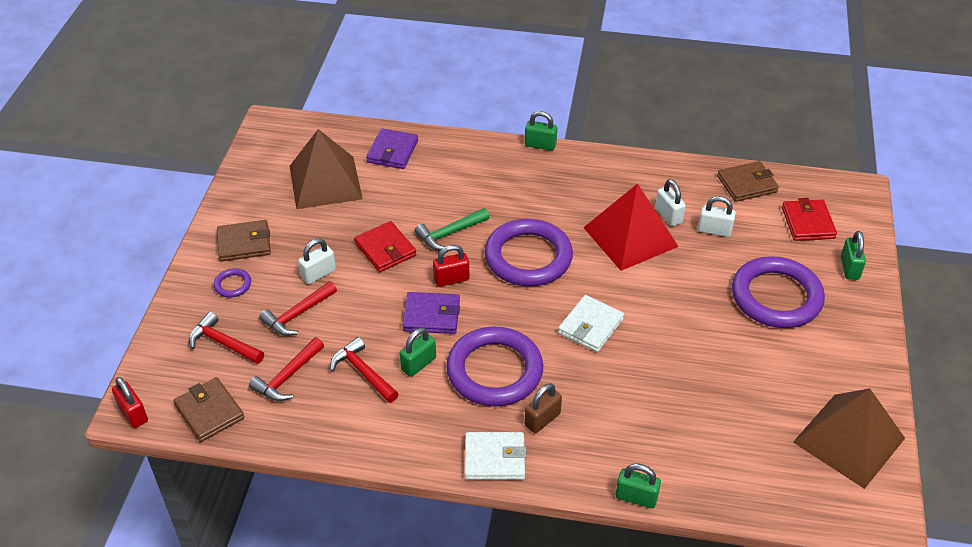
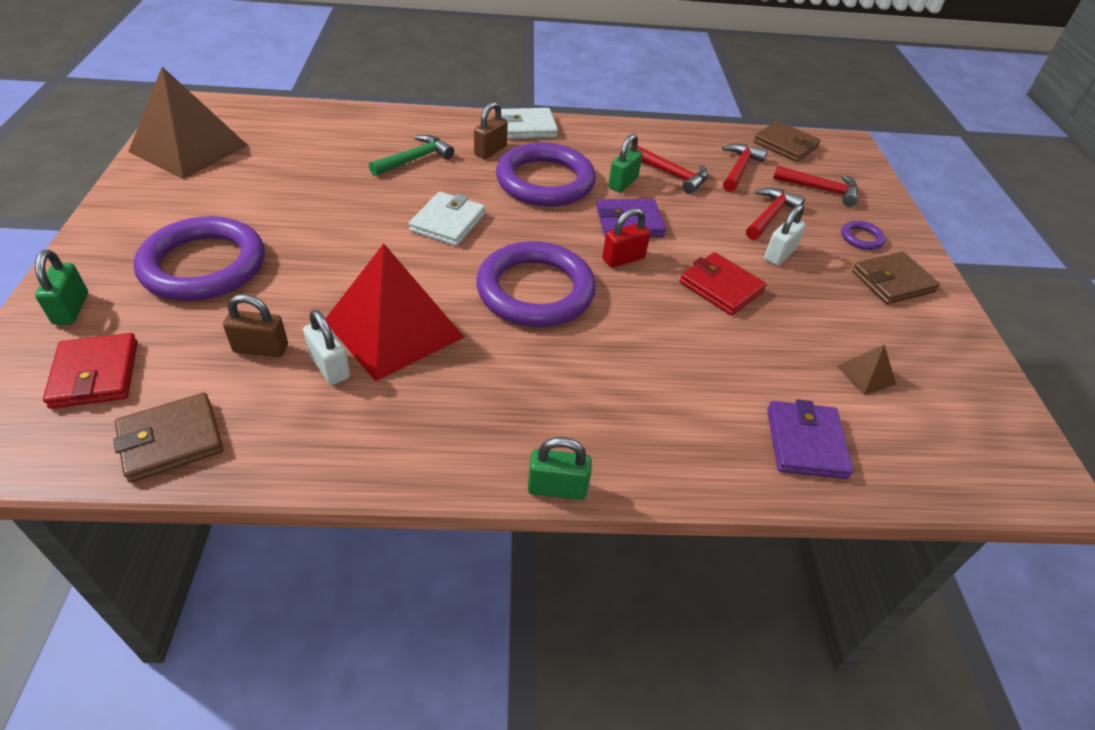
camera: 165 degrees right, 0 degrees up
red padlock [112,377,148,428] -> none
brown pyramid [290,129,363,209] -> brown pyramid [837,345,896,395], size x0.41
green hammer [415,208,489,250] -> green hammer moved to [369,135,454,176]
green padlock [616,463,661,508] -> none
white padlock [698,196,736,237] -> brown padlock [223,294,288,357]

